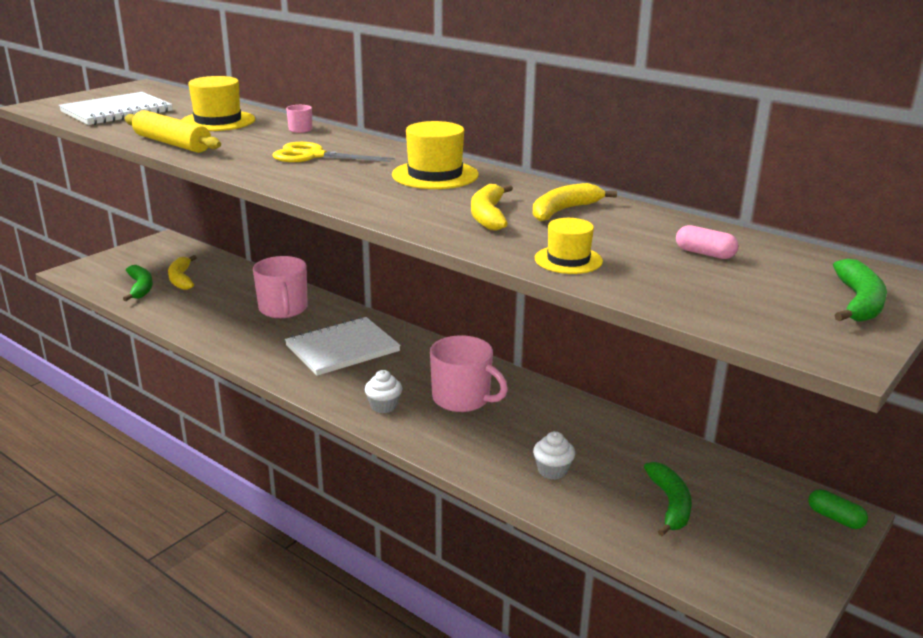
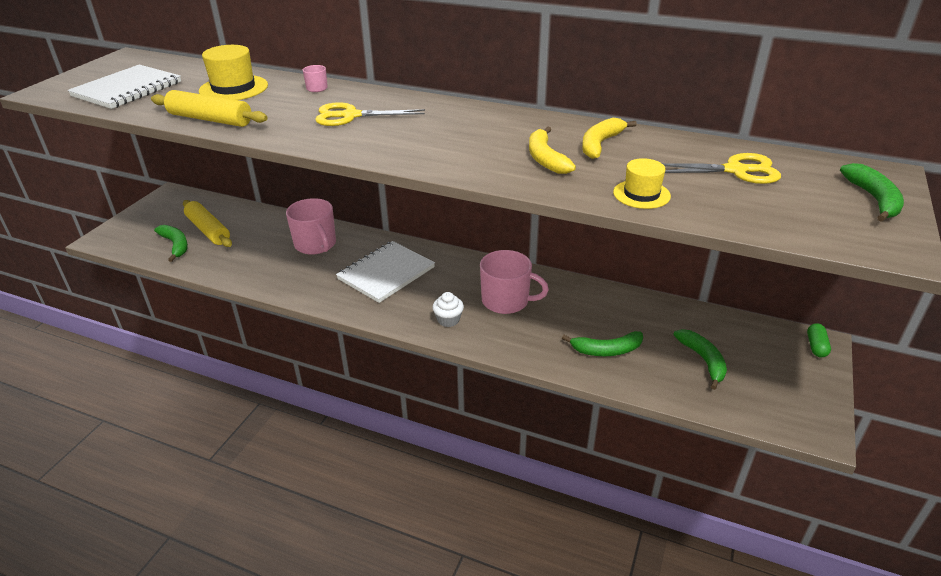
camera: 15 degrees left, 10 degrees up
yellow banana [168,255,197,290] -> yellow rolling pin [183,200,232,247]
yellow hat [392,121,479,189] -> none
white cupcake [533,431,575,480] -> green banana [562,331,643,356]
pink capsule [676,225,739,259] -> yellow scissors [662,153,781,184]
green capsule [809,489,868,529] -> green capsule turned 75 degrees clockwise [807,323,831,357]

